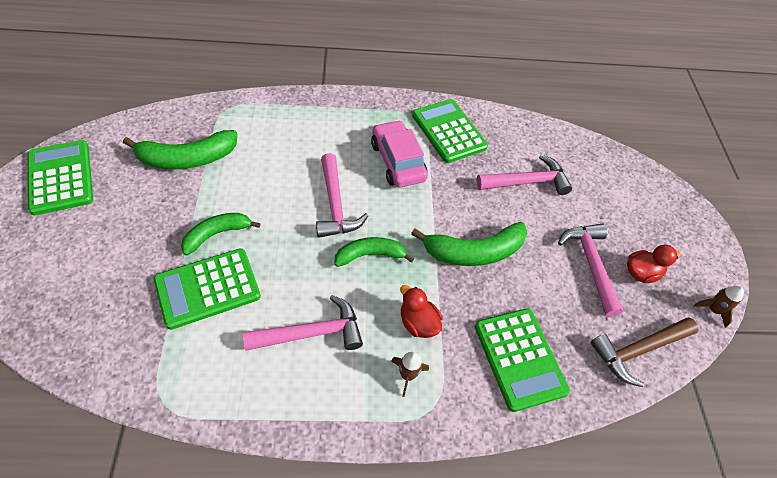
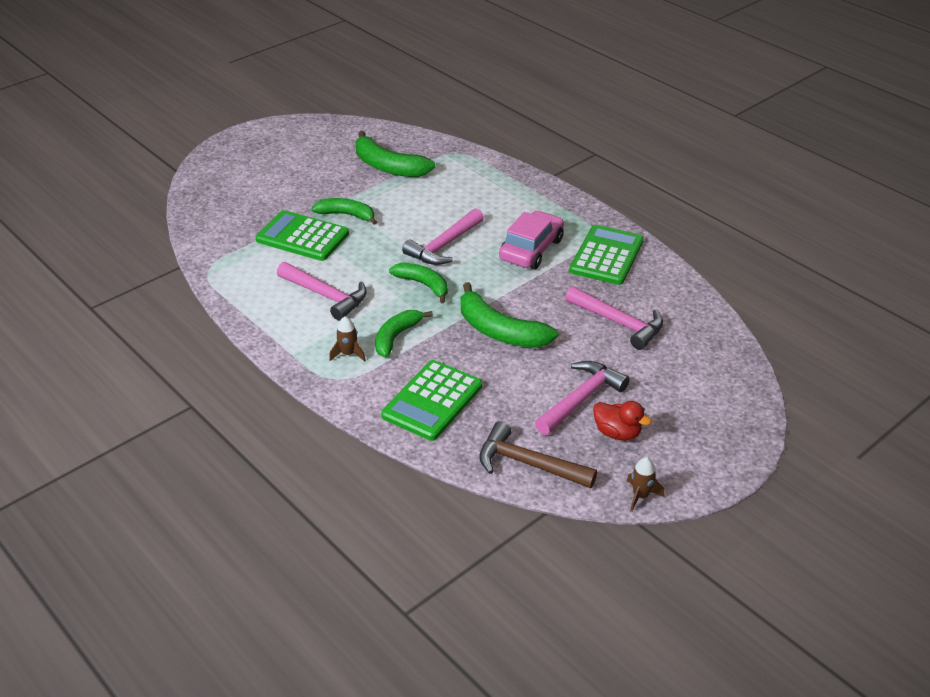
camera: 55 degrees right, 15 degrees down
green calculator [28,140,93,215] -> none
red duck [400,285,442,338] -> green banana [375,310,433,357]

